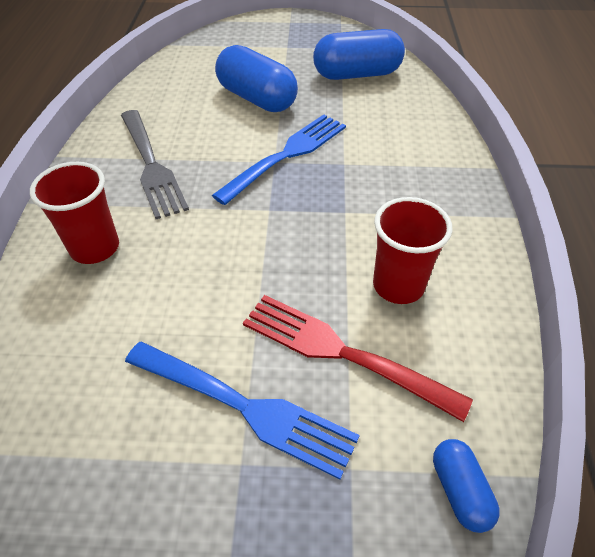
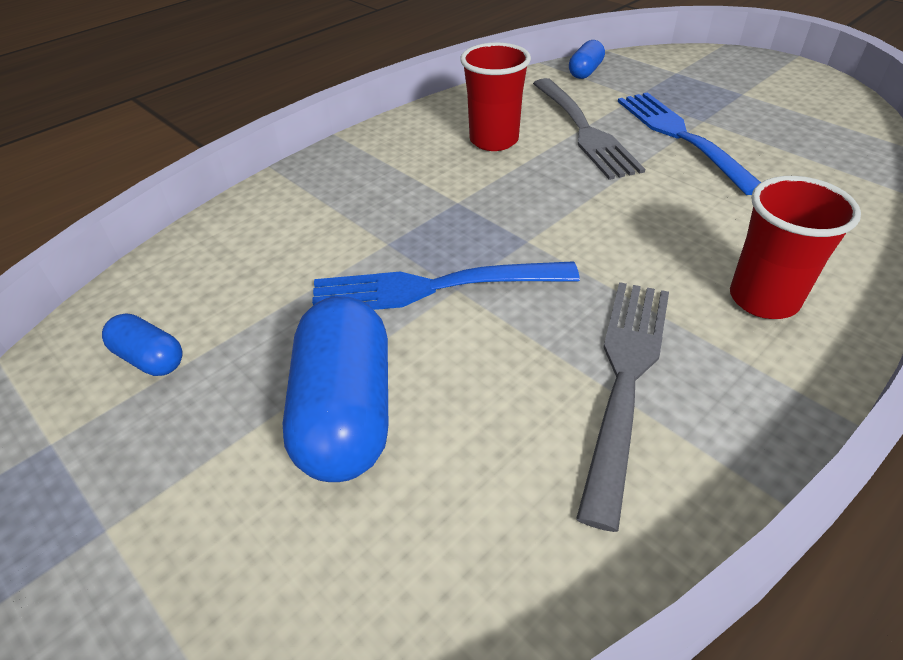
camera: 135 degrees left, 5 degrees down
red fork [243,295,473,422] -> grey fork [533,78,645,180]
blue capsule [313,29,405,80] -> blue capsule [102,313,183,376], size x0.50

